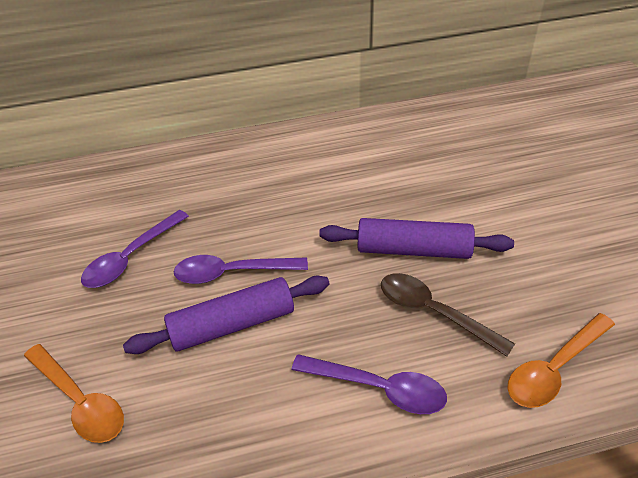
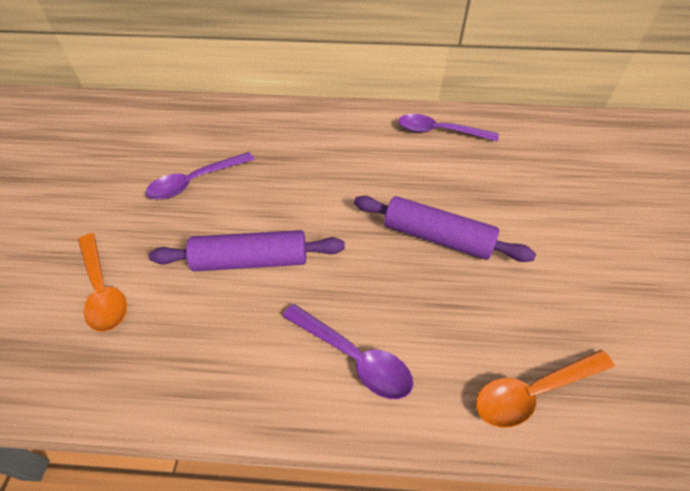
camera: 15 degrees right, 5 degrees up
purple spoon [174,255,308,284] -> purple spoon moved to [398,114,499,141]
brown spoon [381,273,515,357] -> none

